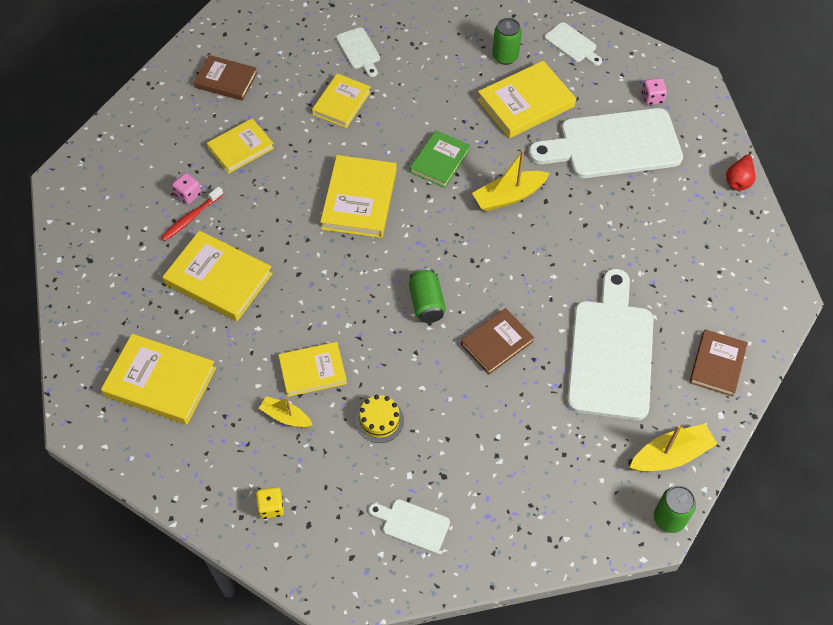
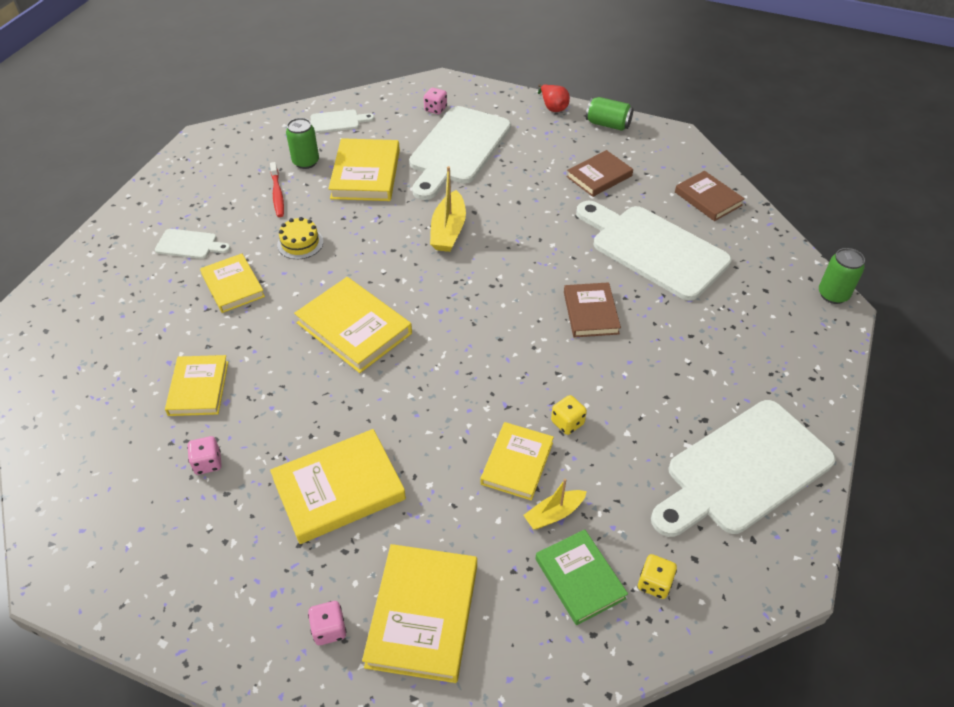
camera: 55 degrees left, 10 degrees down
yellow book [101,334,216,425] -> yellow book turned 45 degrees counterclockwise [362,544,477,683]
red toothbrush [161,186,223,241] -> red toothbrush moved to [270,162,284,217]
brown book [194,55,257,101] -> brown book moved to [566,150,633,197]
yellow cake [355,395,404,443] -> yellow cake moved to [277,217,323,259]
white cutting board [369,499,450,553] -> white cutting board [651,400,836,537], size x2.23
green can [409,268,446,323] -> green can moved to [586,97,634,131]
green book [410,130,470,188] -> green book moved to [535,529,628,625]
yellow boat [629,424,717,472] -> none
none -> pink dice [308,601,346,645]
none -> yellow dice [551,395,587,435]

